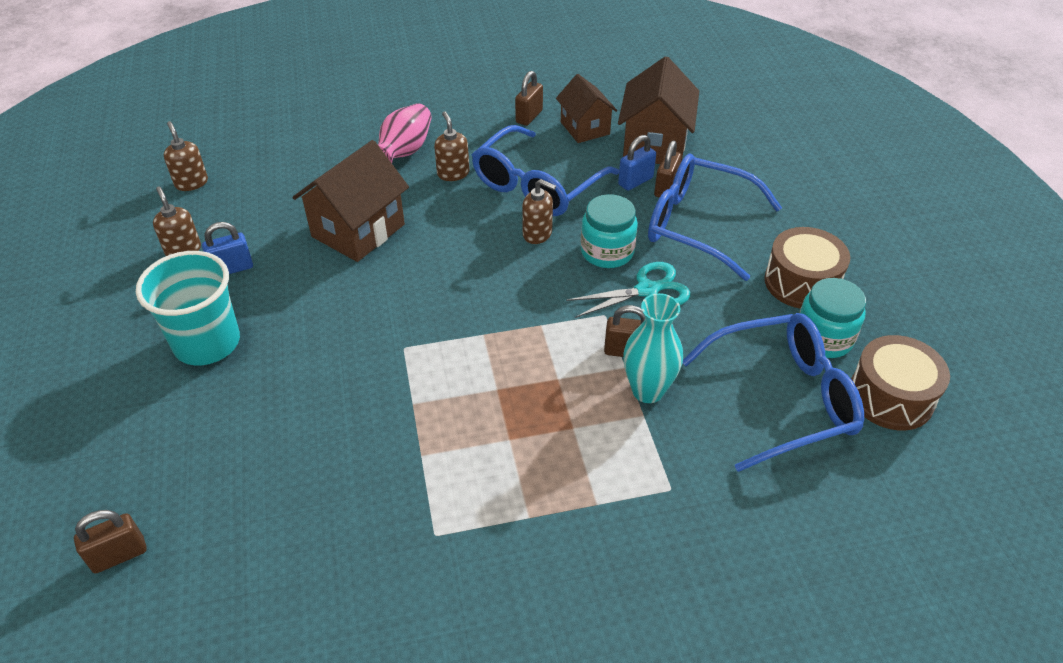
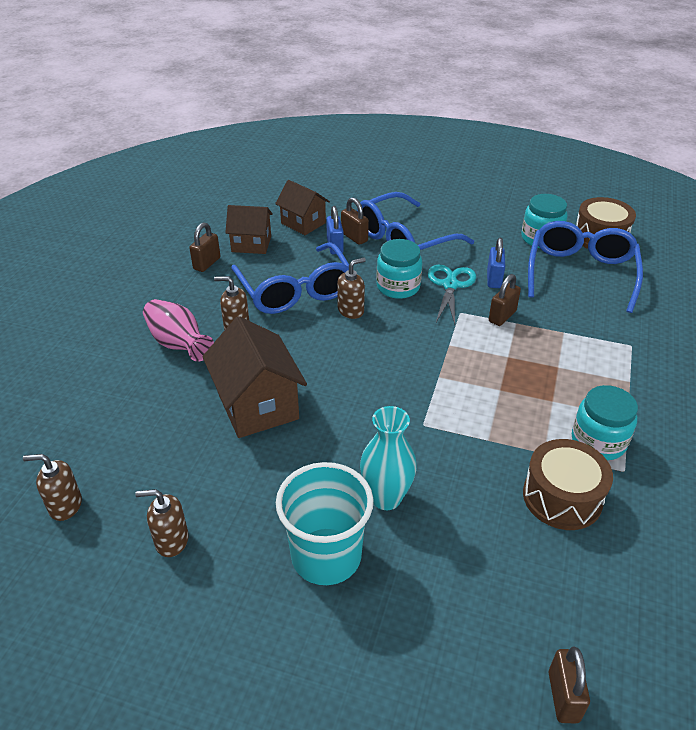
camera: 60 degrees left, 5 degrees down
blue padlock [202,222,253,274] -> blue padlock moved to [487,238,505,288]
brown padlock [515,71,543,126] -> brown padlock turned 60 degrees clockwise [189,222,220,272]
brown house [618,56,699,164] -> brown house [275,180,330,235], size x0.64
turquoise vase [623,293,683,403] -> turquoise vase moved to [360,406,417,510]
brown drum [764,227,850,309] -> brown drum moved to [523,439,613,530]
none -> turquoise jar [572,385,638,460]

